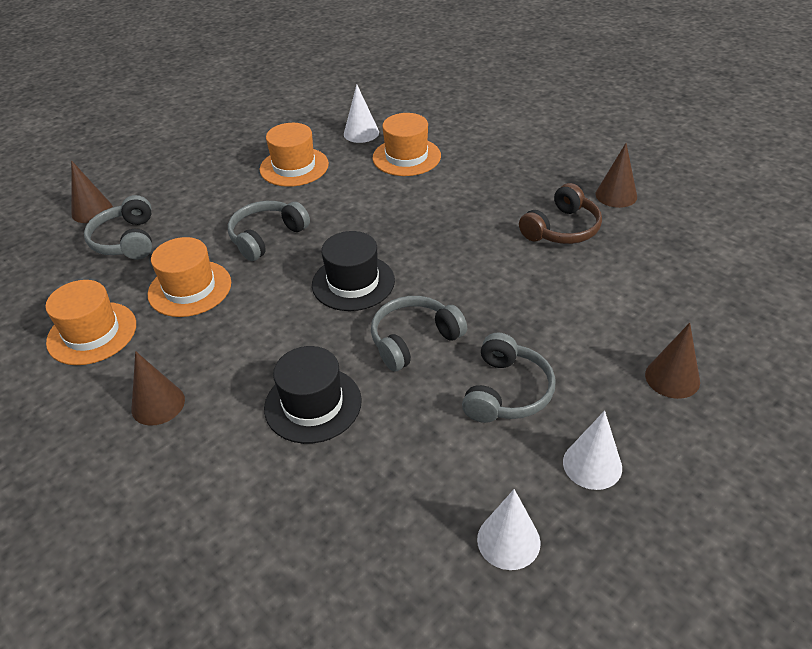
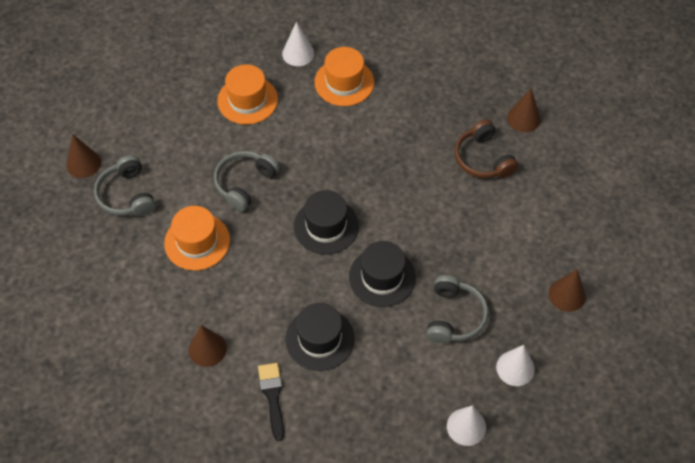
camera: 10 degrees left, 15 degrees up
orange hat [46,280,136,365] -> none
grey headphones [371,296,467,372] -> black hat [349,241,416,307]
brown headphones [519,183,602,244] -> brown headphones turned 120 degrees clockwise [455,119,518,178]
none -> black brush [258,363,284,441]

